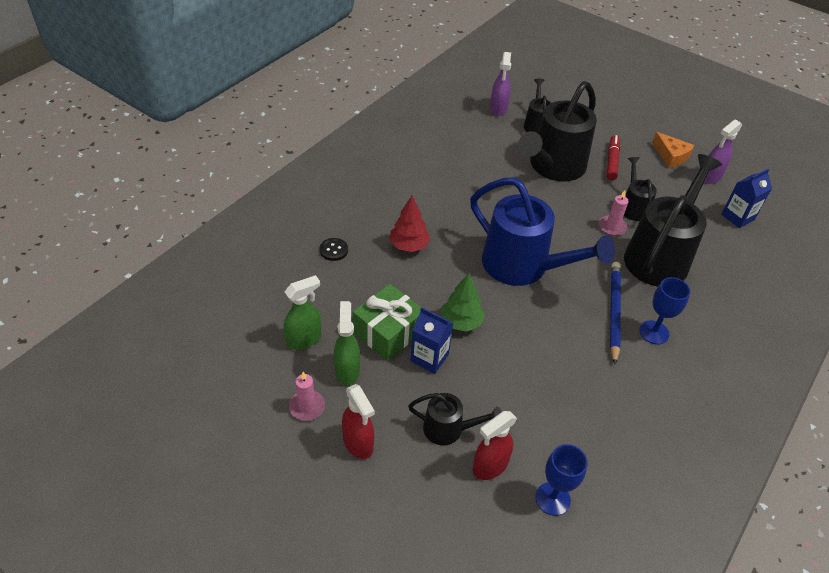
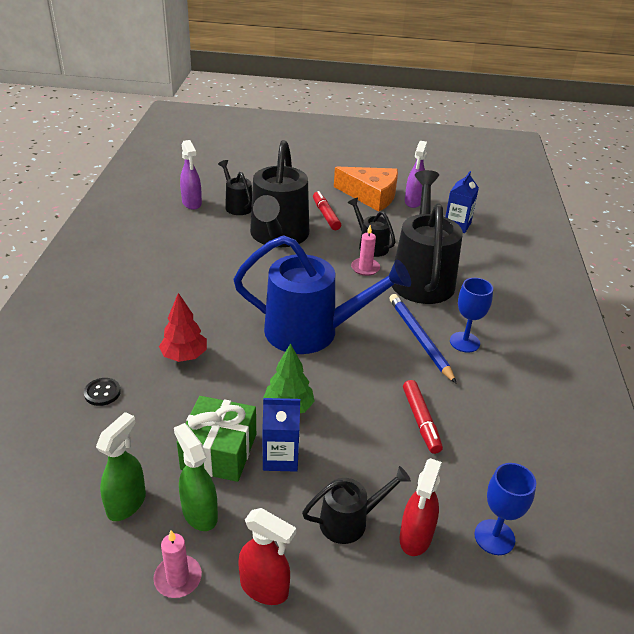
camera: 30 degrees left, 10 degrees down
orange cheese [652,132,695,168] -> orange cheese [334,167,398,212], size x1.64
none -> red marker [403,380,443,454]

